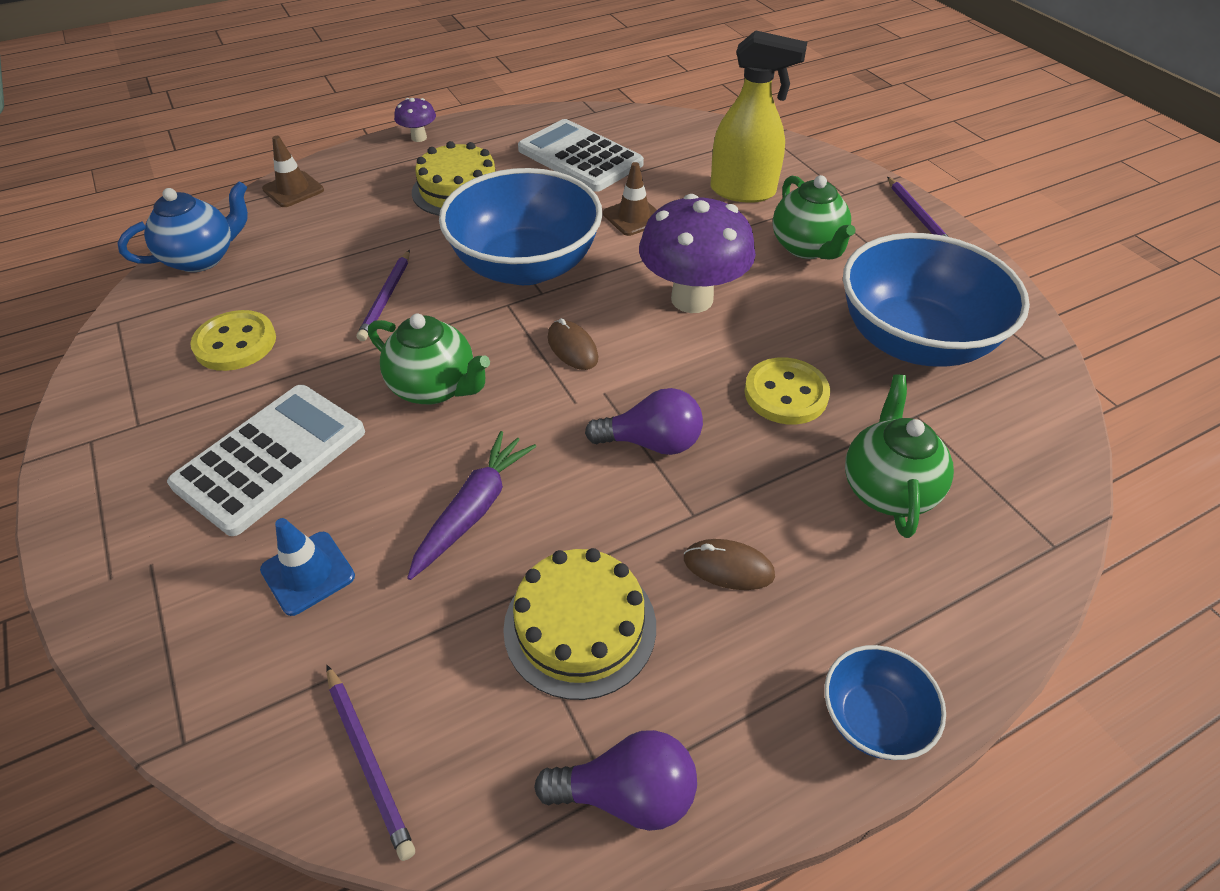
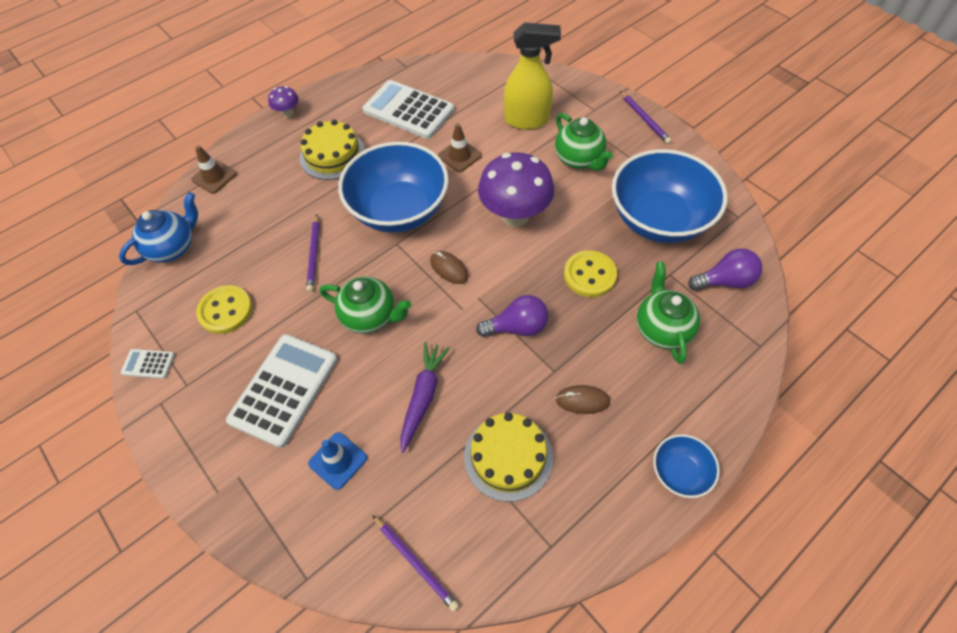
camera: 10 degrees left, 10 degrees up
purple light bulb [534,730,697,831] -> purple light bulb moved to [688,249,762,291]
none -> white calculator [121,349,175,379]

